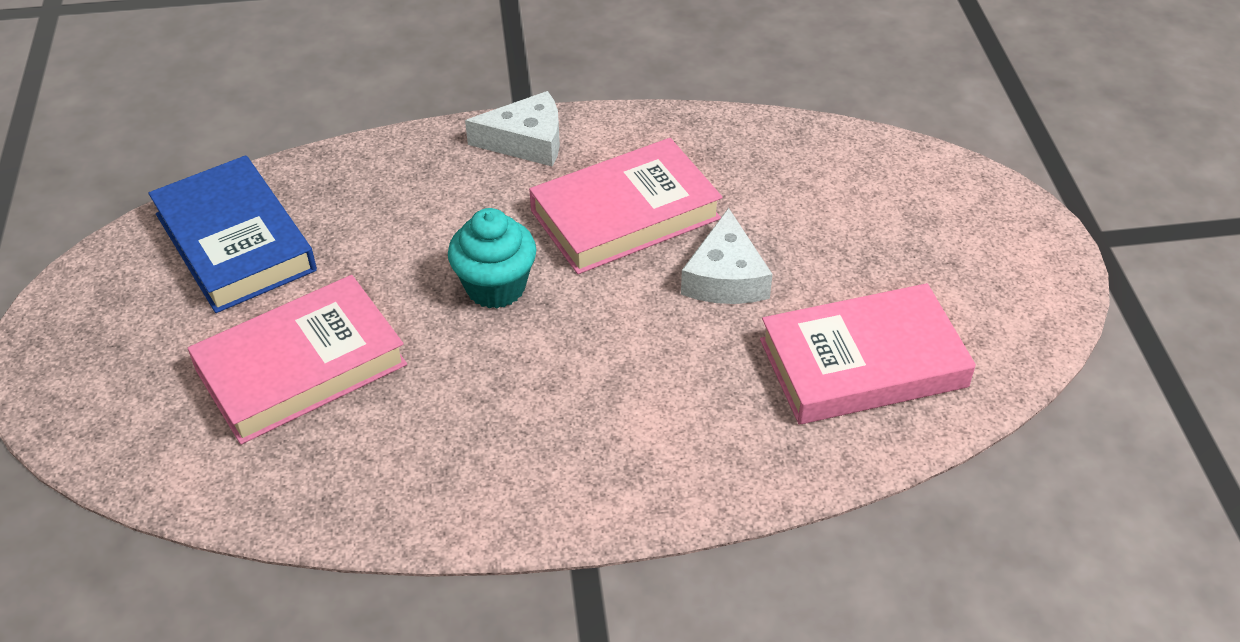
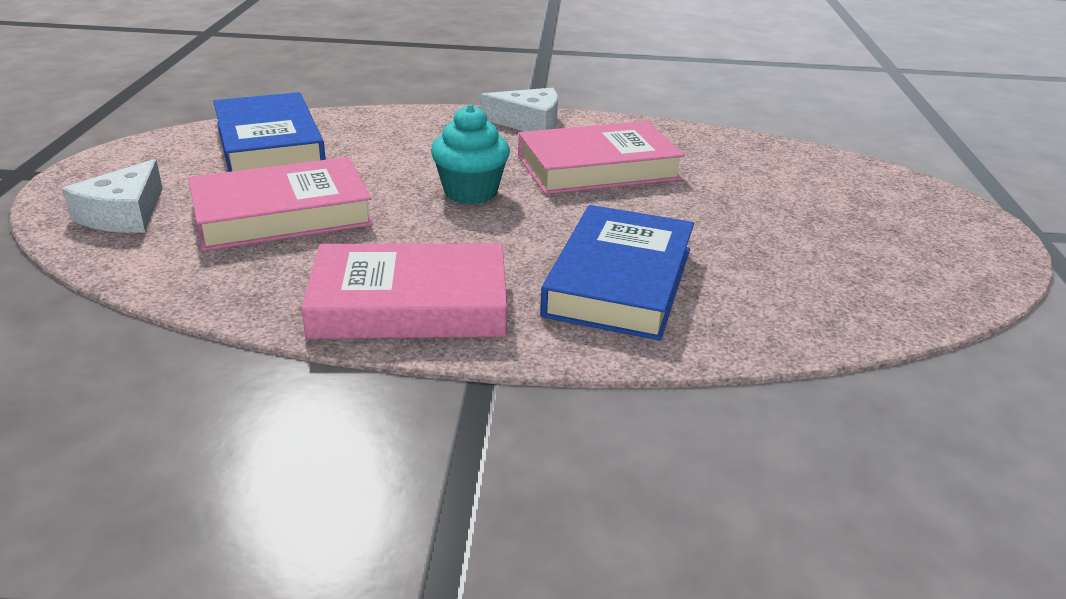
camera: 10 degrees right, 15 degrees down
white cheese [681,208,773,304] -> white cheese moved to [62,159,163,233]
pink book [760,283,976,425] -> pink book moved to [301,243,507,339]
none -> blue book [540,205,694,341]

